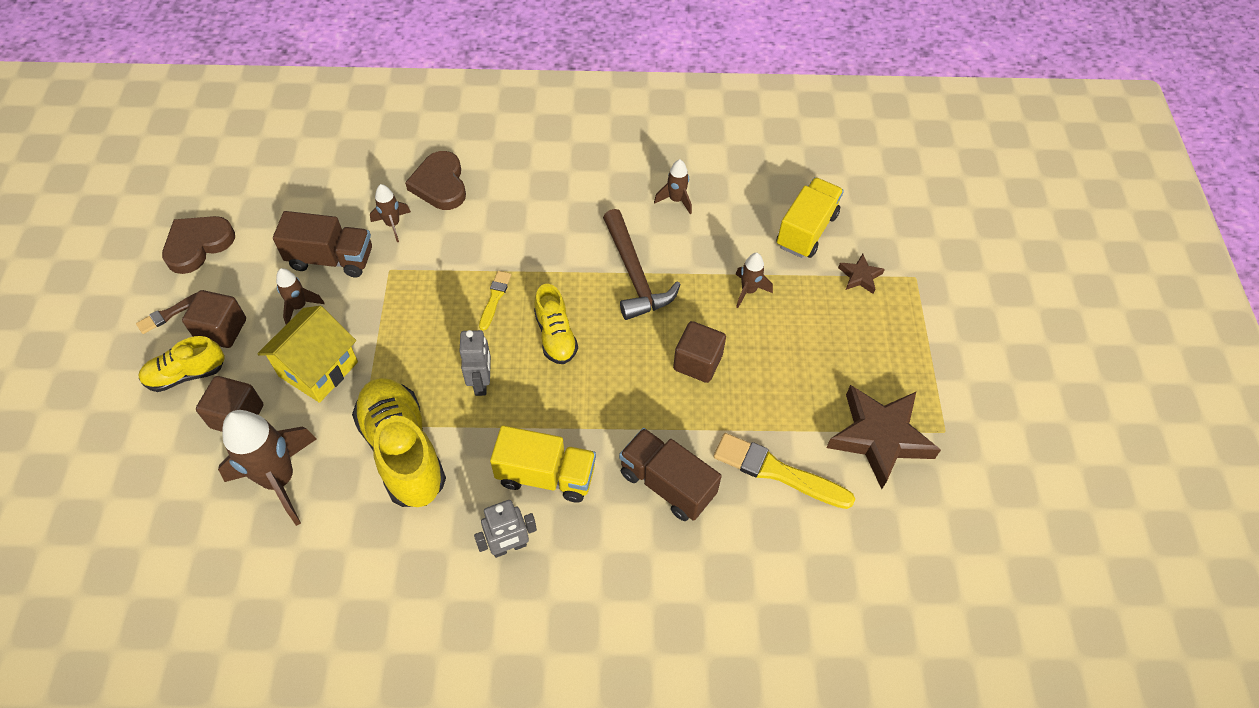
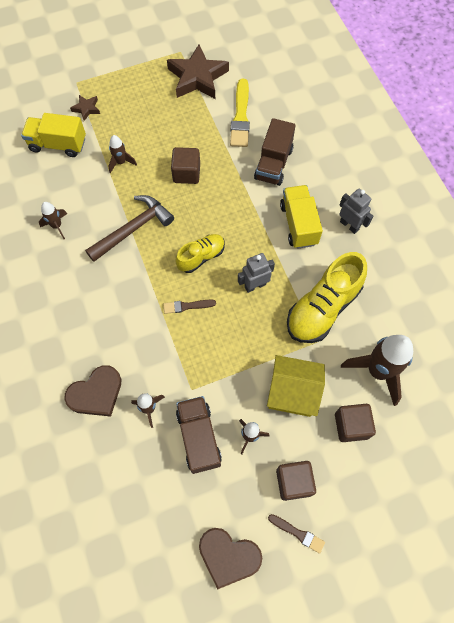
camera: 110 degrees left, 10 degrees up
yellow shoe [139,336,225,392] -> none
yellow brush [479,271,511,331] -> brown brush [163,300,216,314]

